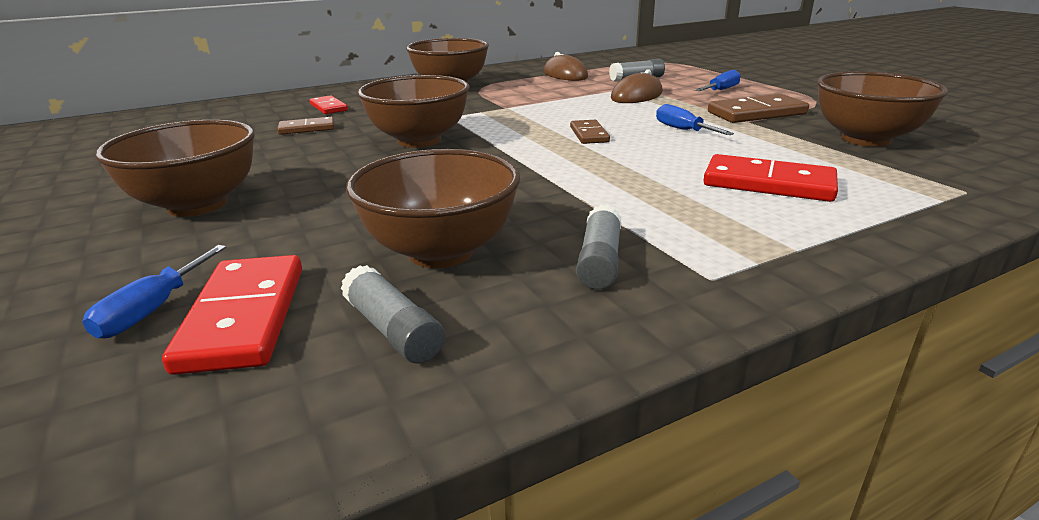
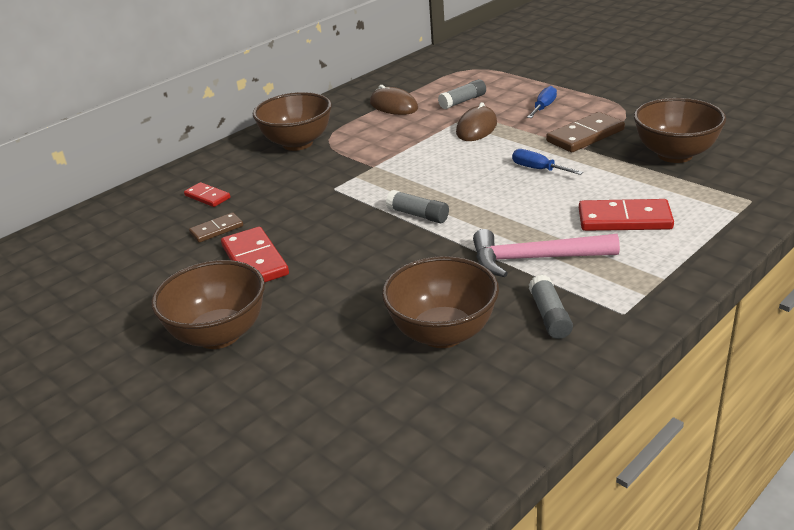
camera: 15 degrees left, 5 degrees up
blue screwdriver [82,245,226,339] -> none
red domino [162,255,302,375] -> red domino moved to [221,227,289,282]
grey glue stick [341,265,445,364] -> grey glue stick moved to [386,190,449,223]
brown bowl [358,75,470,148] -> none
brown domino [570,120,610,144] -> none
none -> pink hammer [473,229,620,277]

